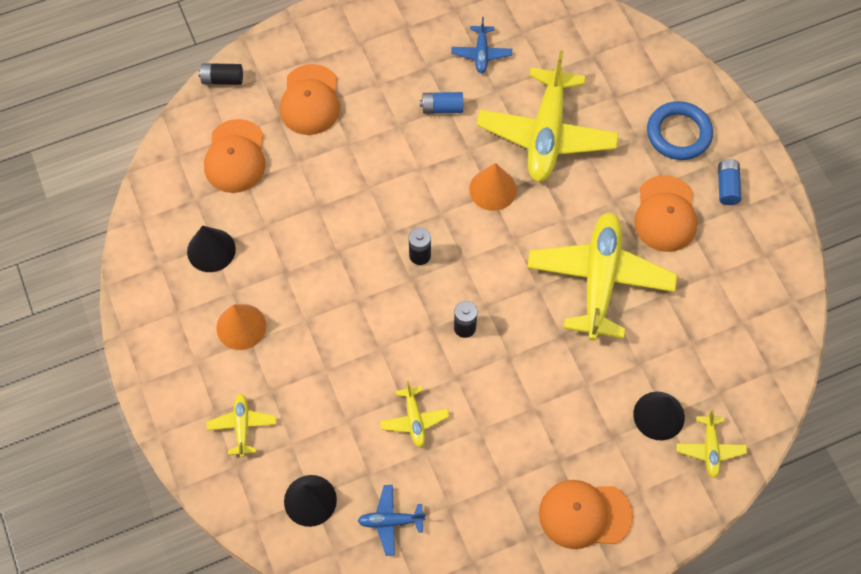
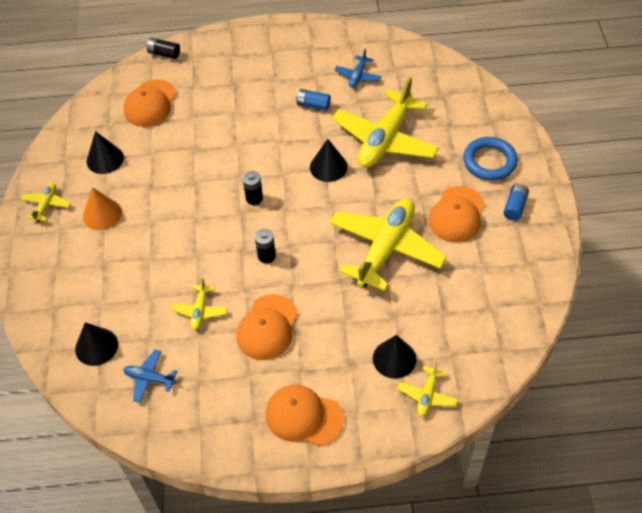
camera: 20 degrees right, 10 degrees down
yellow plane [207,394,276,457] -> yellow plane moved to [20,183,71,222]
orange cap [280,64,340,135] -> orange cap moved to [237,294,298,360]
orange cone [469,163,517,211] -> black cone [310,139,348,182]

